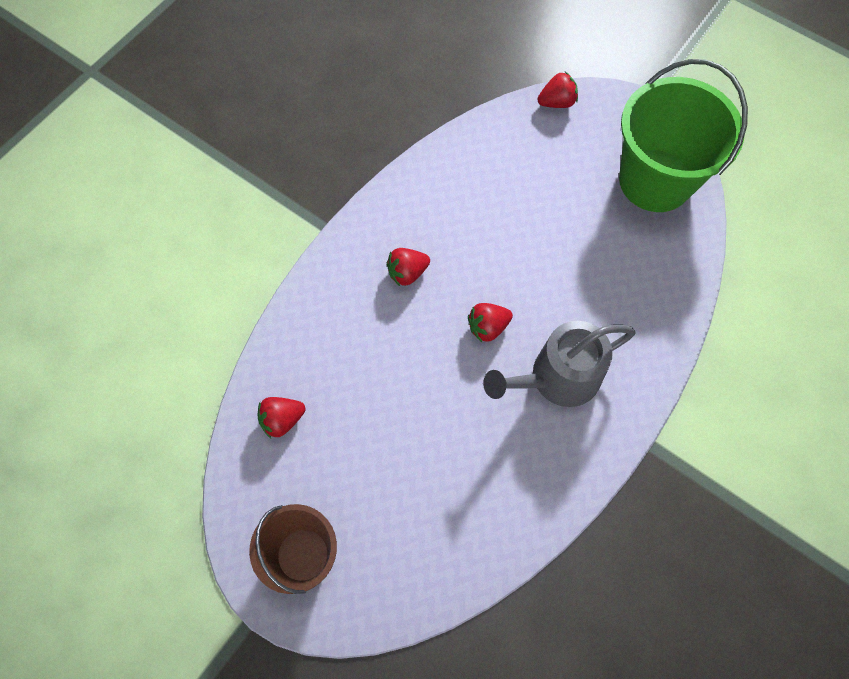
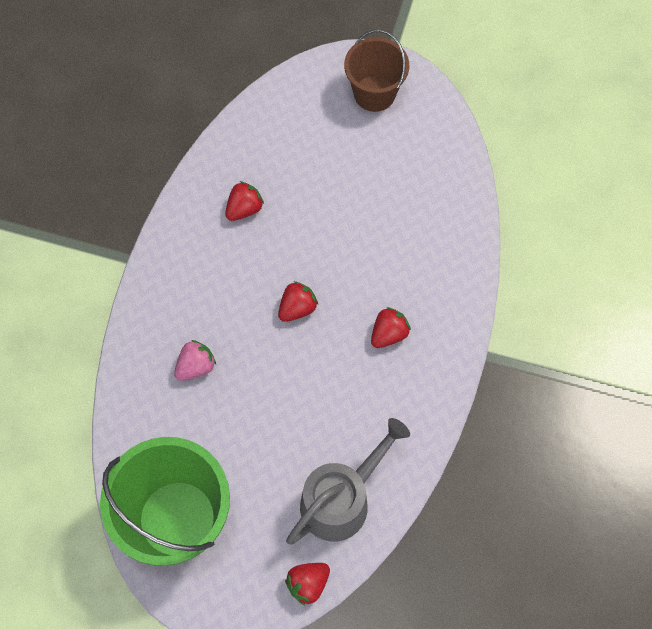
camera: 160 degrees right, 0 degrees up
red strawberry [258,397,305,438] -> red strawberry moved to [225,181,264,221]
grey watering can [483,321,636,407] -> grey watering can moved to [286,418,410,545]
none -> pink strawberry [174,340,216,381]

